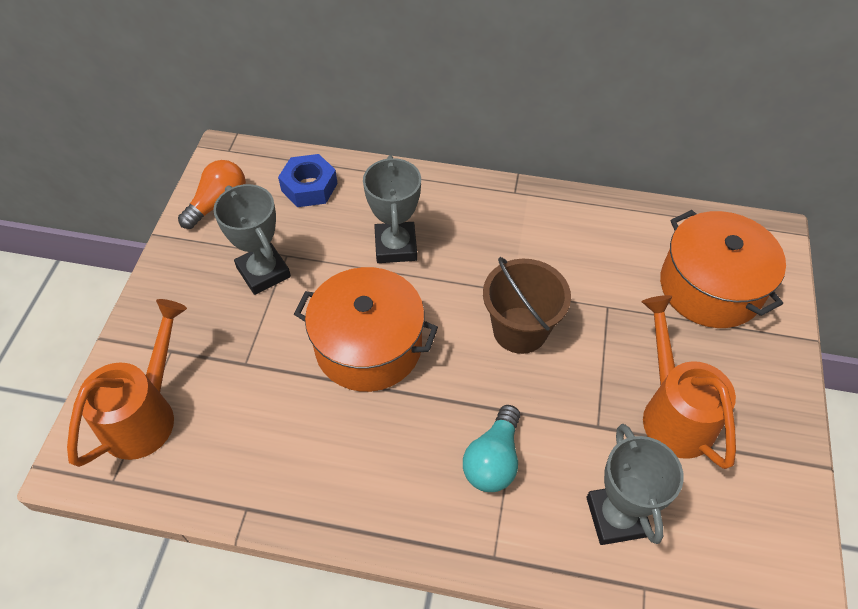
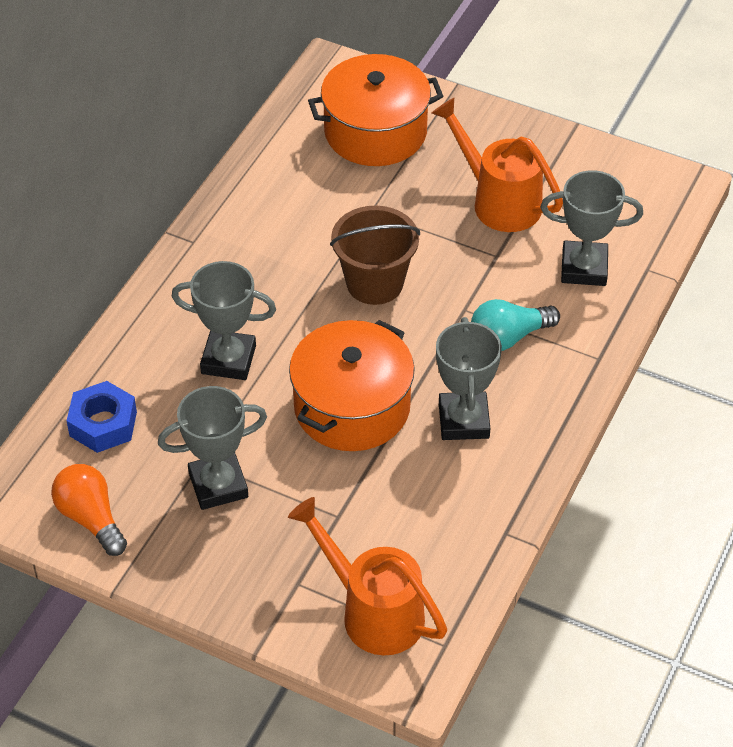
camera: 75 degrees left, 5 degrees down
turquoise light bulb [463,405,520,492] -> turquoise light bulb turned 120 degrees clockwise [471,299,560,351]
orange watering can [641,295,736,469] -> orange watering can turned 45 degrees clockwise [432,98,563,232]
none -> grey trophy [436,317,502,440]

